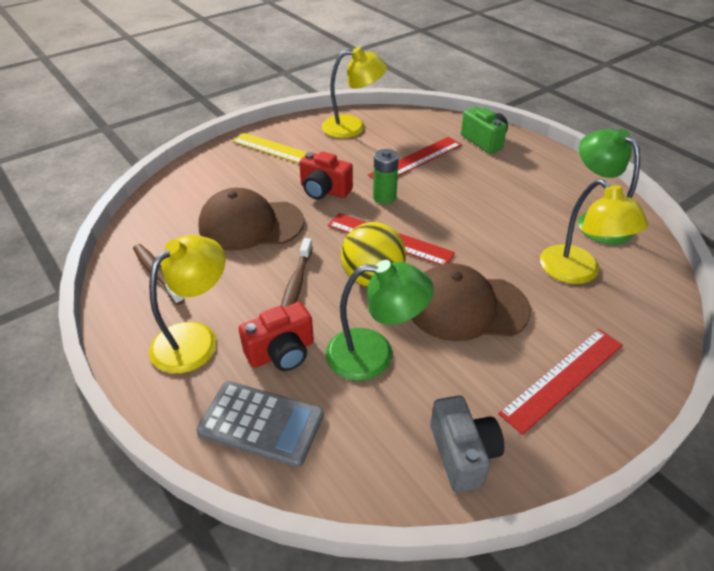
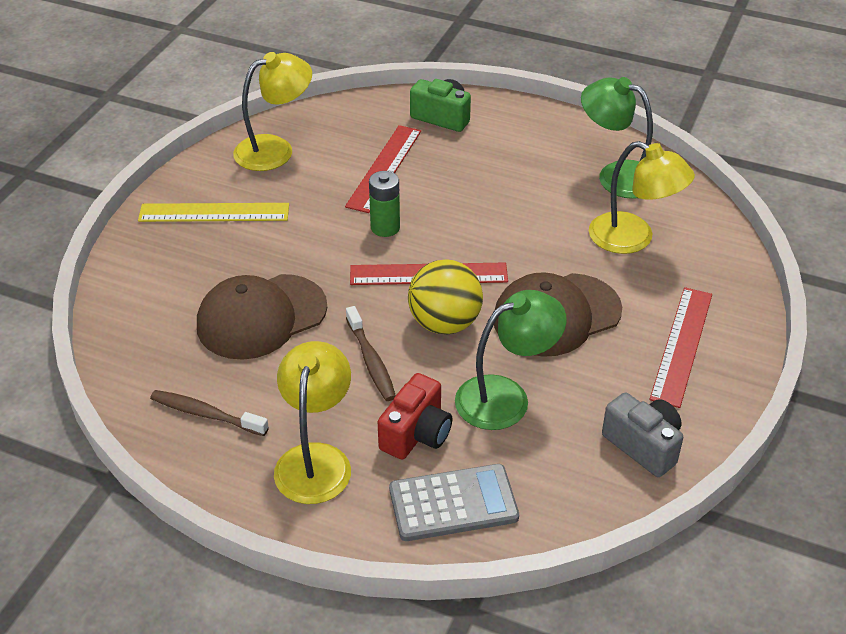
camera: 30 degrees left, 0 degrees up
red camera [299,151,353,200] -> none

